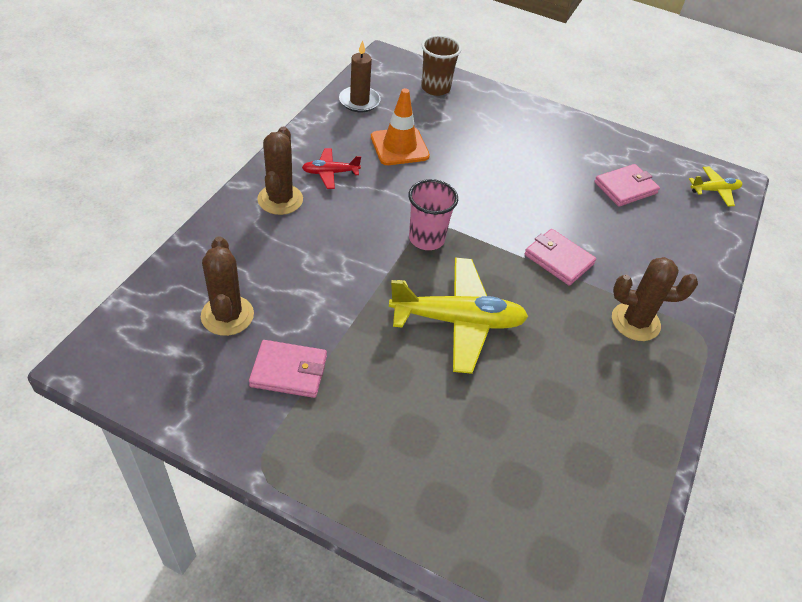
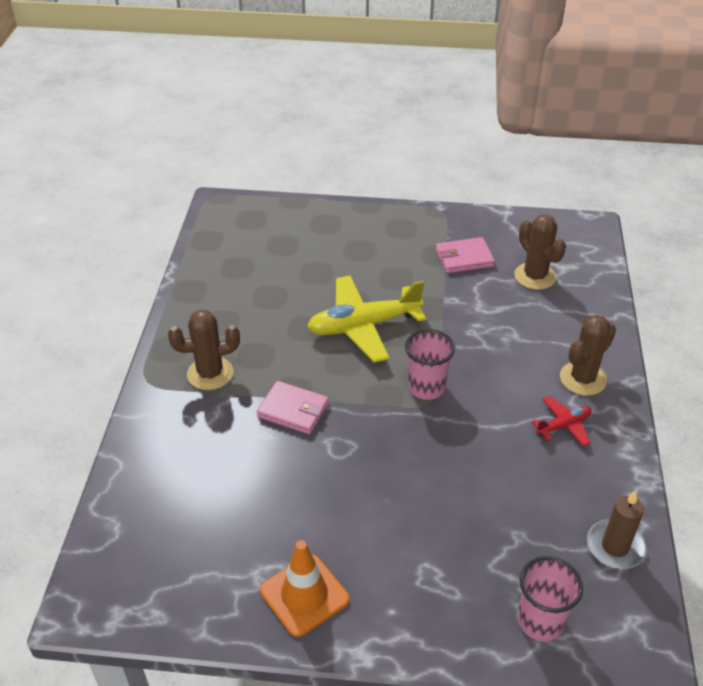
camera: 165 degrees right, 5 degrees down
brown cactus [257,127,303,215] -> brown cactus turned 60 degrees clockwise [560,315,616,396]
orange traffic cone [371,88,430,165] -> orange traffic cone moved to [260,540,349,637]
brown cup [421,35,462,96] -> pink cup [518,556,583,641]
pink wallet [594,164,660,207] -> none
yellow plane [689,167,742,207] -> none

